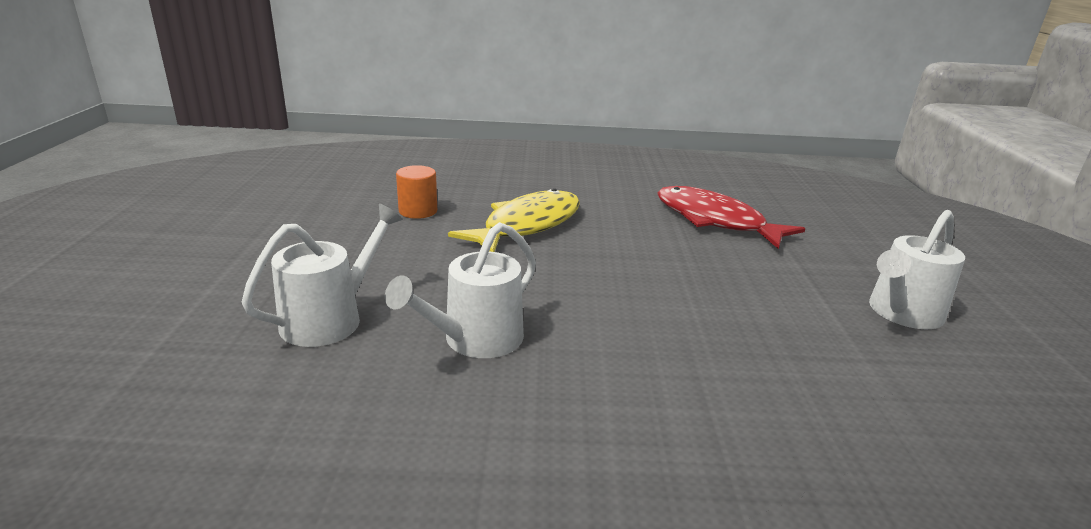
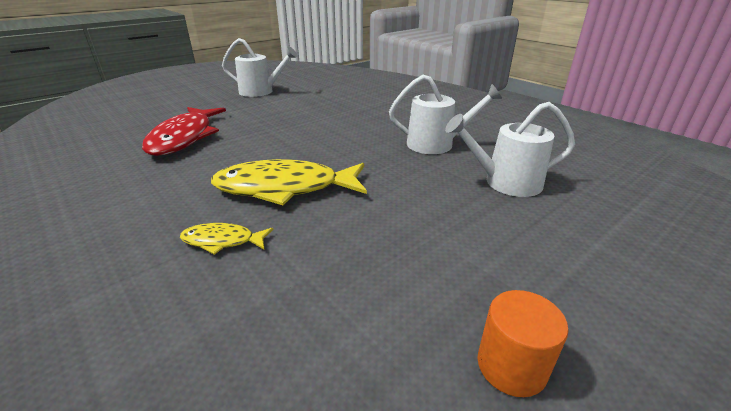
camera: 130 degrees left, 5 degrees up
orange cylinder [396,165,437,219] -> orange cylinder moved to [477,290,569,397]
none -> yellow fish [180,223,273,255]

